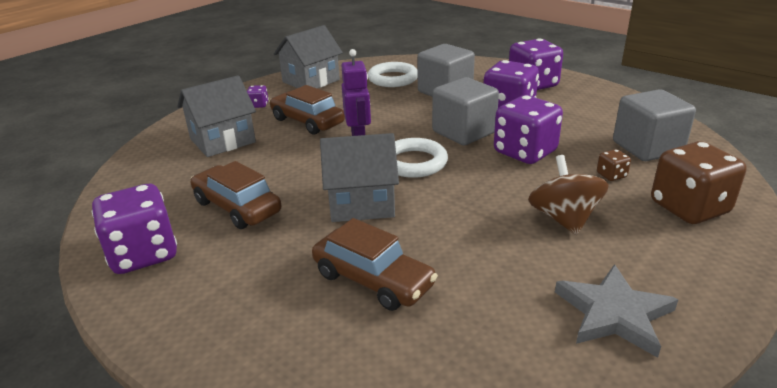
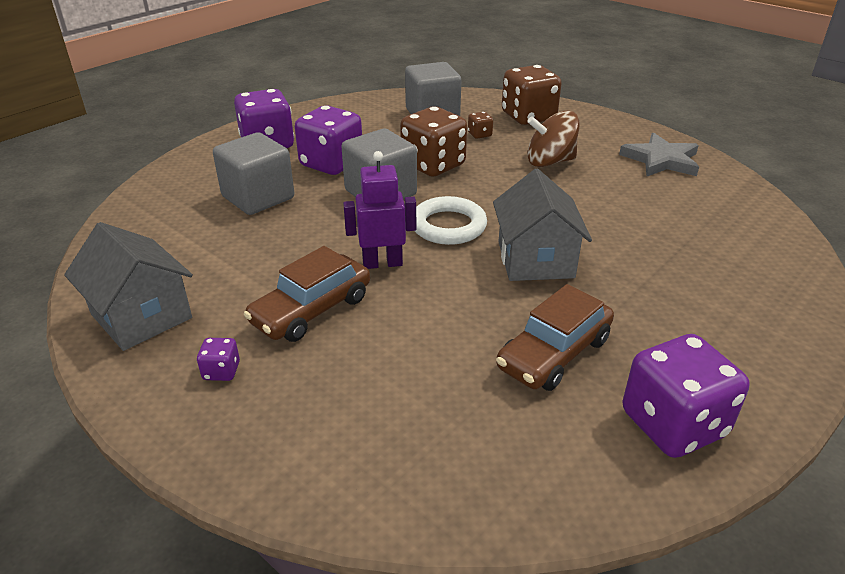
camera: 90 degrees left, 5 degrees up
grey house [177,75,256,157] -> none
brown car [312,218,438,311] -> none
white ring [368,62,418,87] -> none
purple dice [494,95,563,164] -> brown dice [400,107,467,177]

